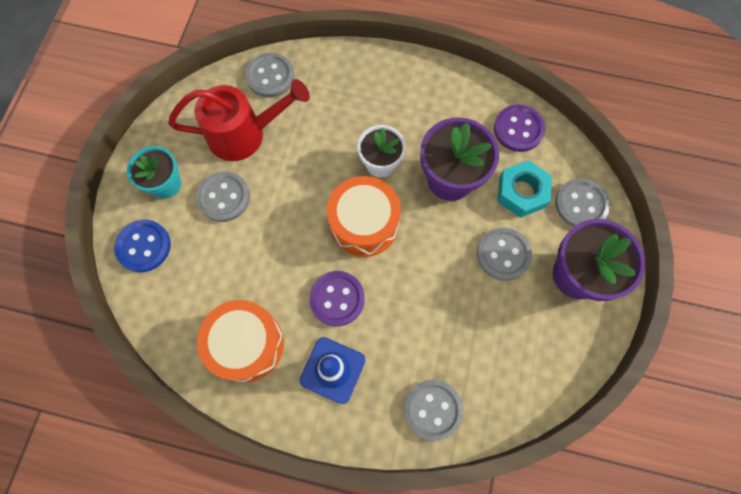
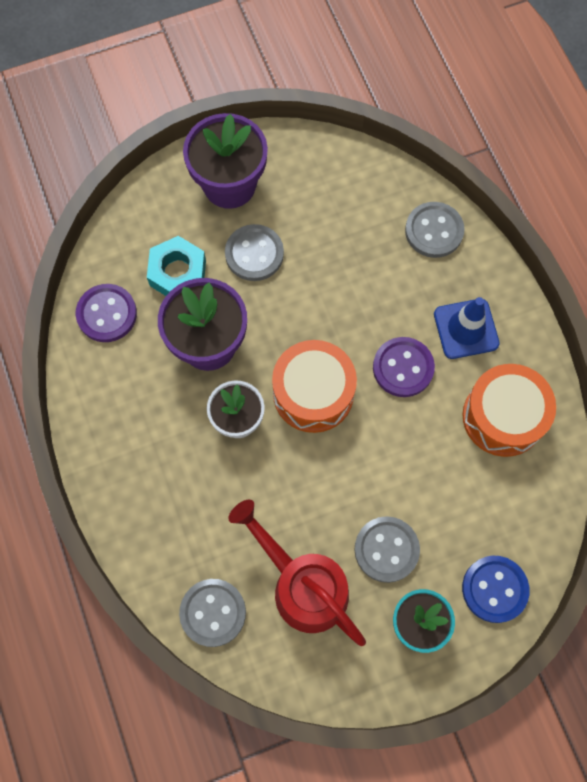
camera: 125 degrees left, 0 degrees up
grey button [555,178,610,227] -> none

